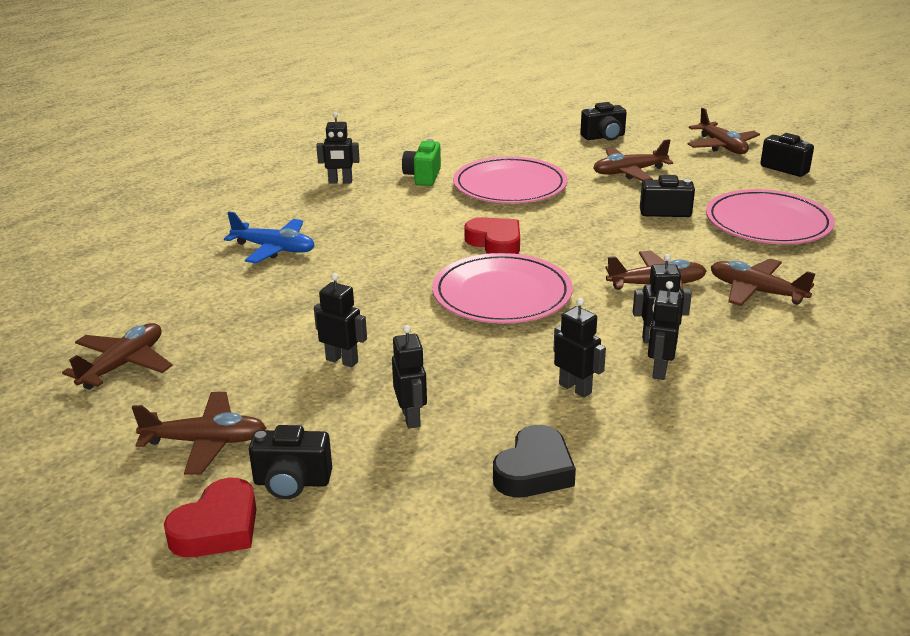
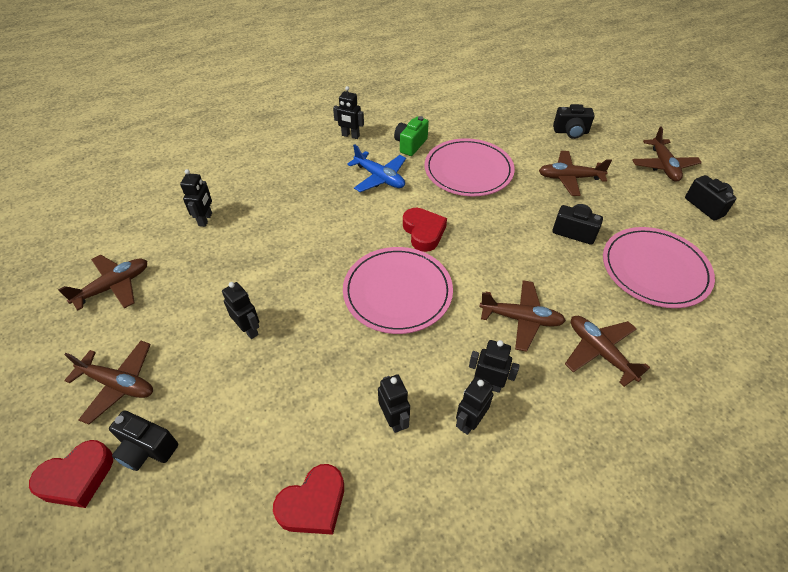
camera: 20 degrees right, 20 degrees up
blue plane [224,212,315,264] -> blue plane moved to [347,144,406,192]
black robot [392,325,427,429] -> black robot moved to [180,169,212,227]
black heart [493,425,576,498] -> red heart [273,464,344,535]

